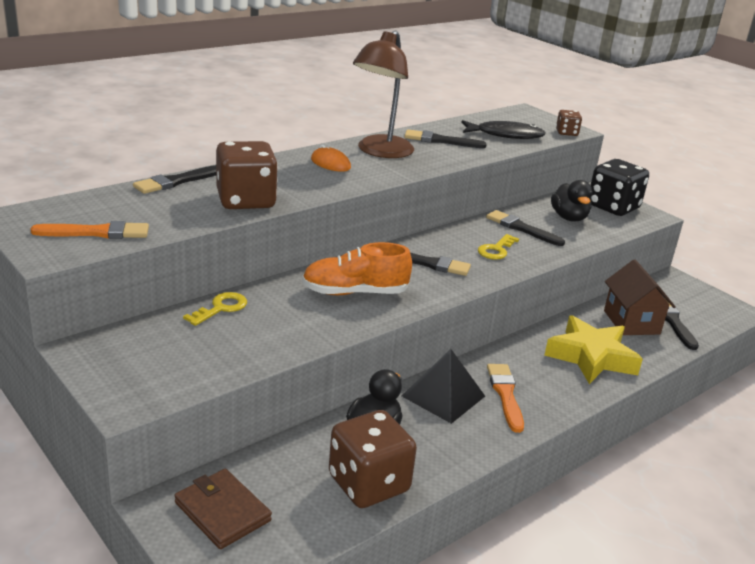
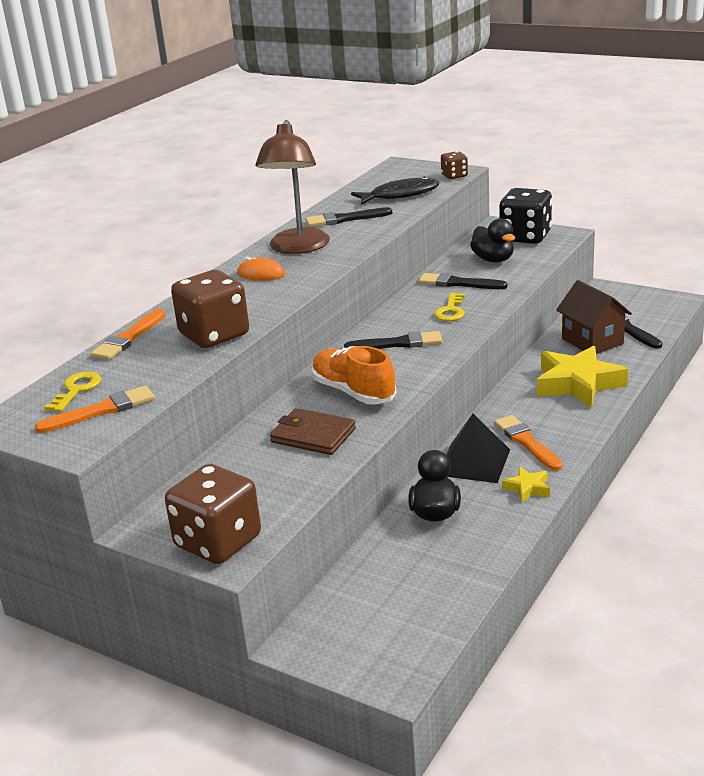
camera: 15 degrees left, 0 degrees up
black brush [133,165,216,194] -> orange brush [90,309,166,360]
brown wallet [174,469,272,549] -> brown wallet moved to [270,408,356,455]
yellow key [183,292,247,326] -> yellow key moved to [44,372,101,412]
orange shoe [302,242,412,295] -> orange shoe turned 75 degrees clockwise [312,346,397,405]
brown dice [329,410,417,508] -> brown dice moved to [165,464,261,564]
none -> yellow star [502,467,550,503]

